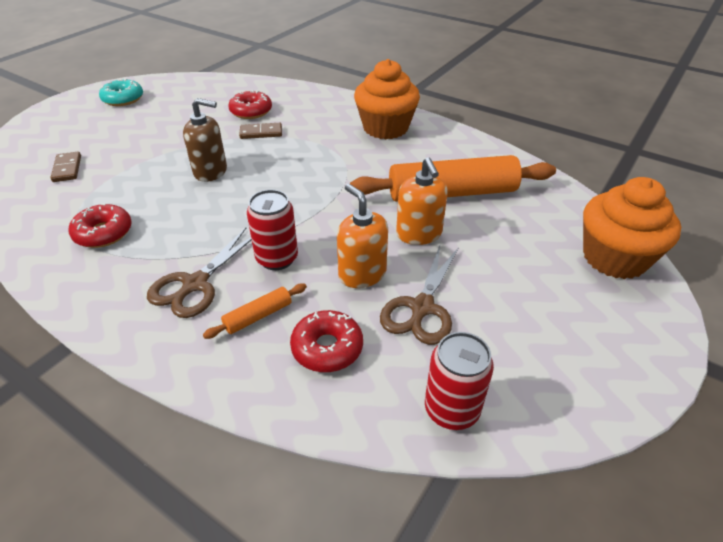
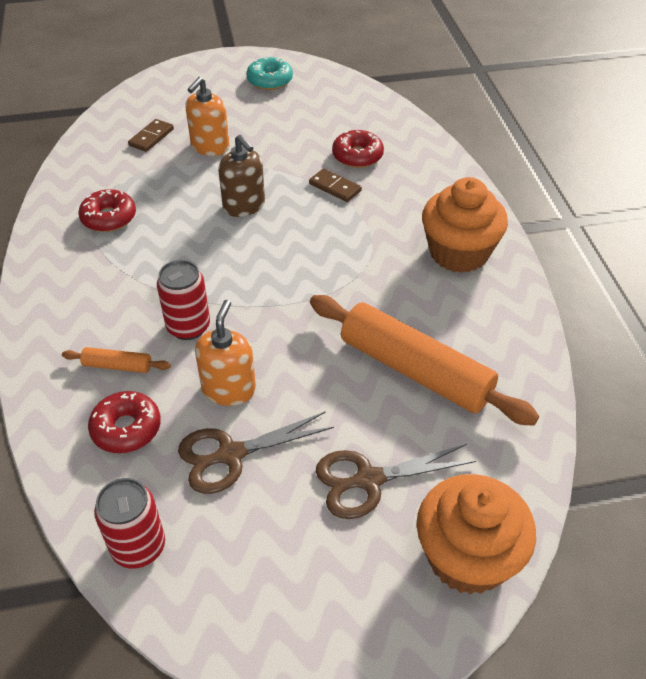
camera: 45 degrees right, 5 degrees up
brown scissors [147,228,251,318] -> brown scissors moved to [316,444,476,519]
orange soap dispenser [396,157,448,245] -> orange soap dispenser moved to [185,77,230,156]

